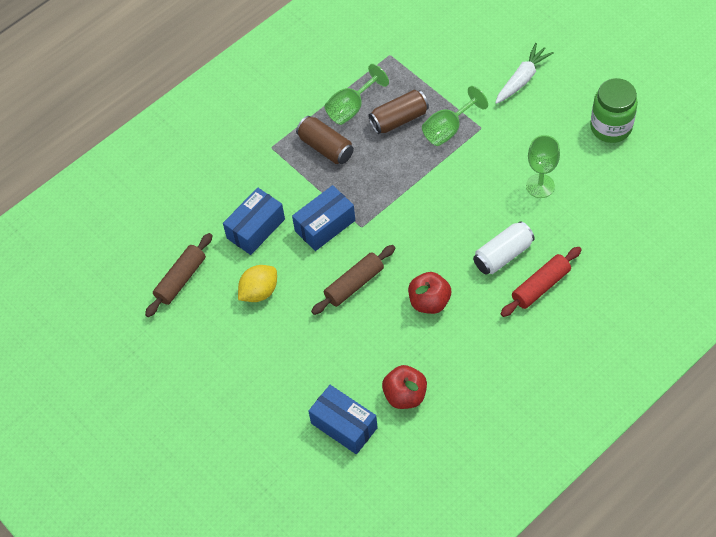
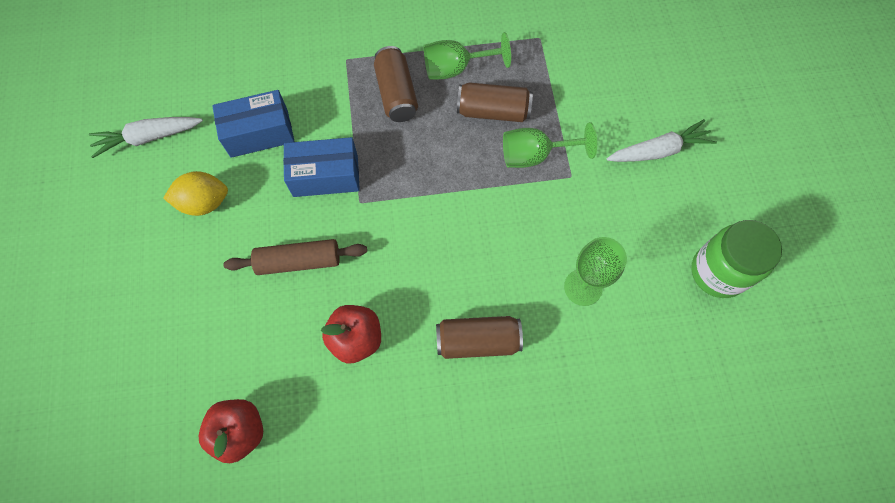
camera: 30 degrees right, 10 degrees up
brown rolling pin [145,233,213,317] -> white carrot [89,117,203,158]
blue box [308,385,378,454] -> none
white can [473,221,535,275] -> brown can [436,316,523,359]
red rolling pin [501,247,582,317] -> none

